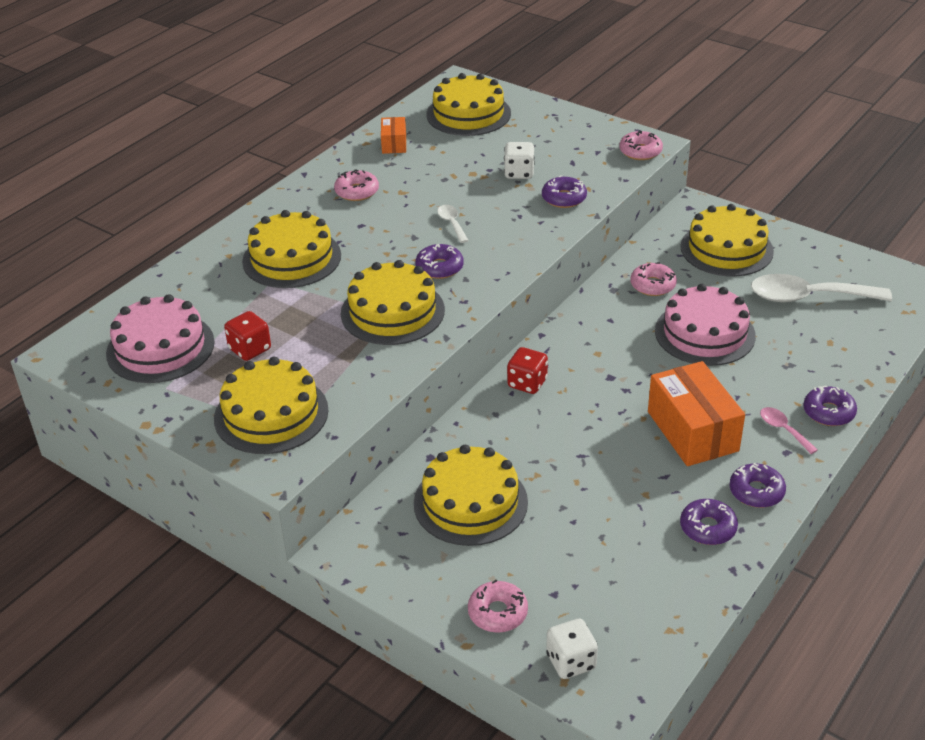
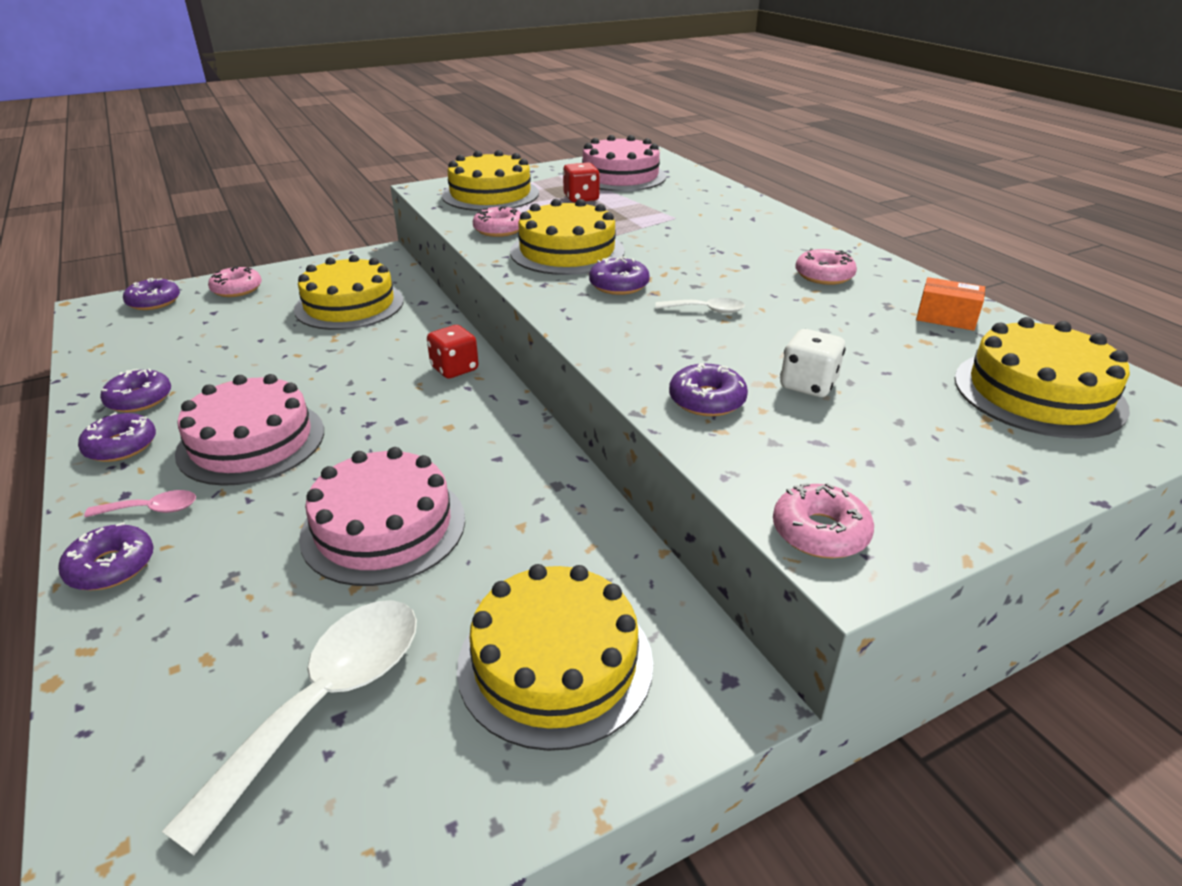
camera: 115 degrees right, 5 degrees down
yellow cake [242,210,341,288] -> none
white dice [546,619,598,679] -> purple donut [123,278,180,310]
pink donut [630,262,677,296] -> pink donut moved to [473,206,521,237]
orange box [648,361,745,466] -> pink cake [175,374,324,486]

